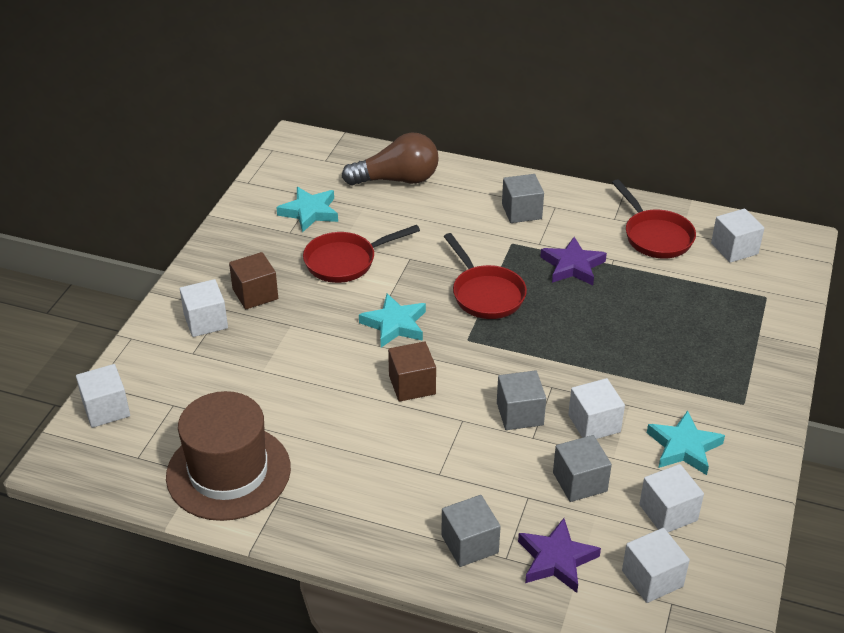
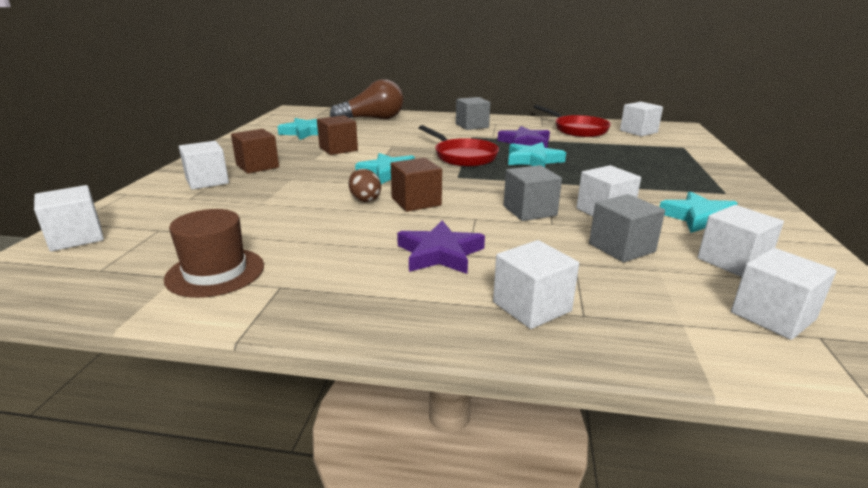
camera: 10 degrees left, 15 degrees down
brown hat [166,391,291,521] -> brown hat [164,209,264,298], size x0.62
red pan [303,225,420,283] -> brown cube [317,115,358,155]
grey cube [441,495,501,567] -> white cube [493,240,579,329]
purple star [518,518,601,593] -> purple star moved to [397,220,485,274]
none -> brown egg [348,169,381,202]
none -> turquoise star [508,142,566,167]

